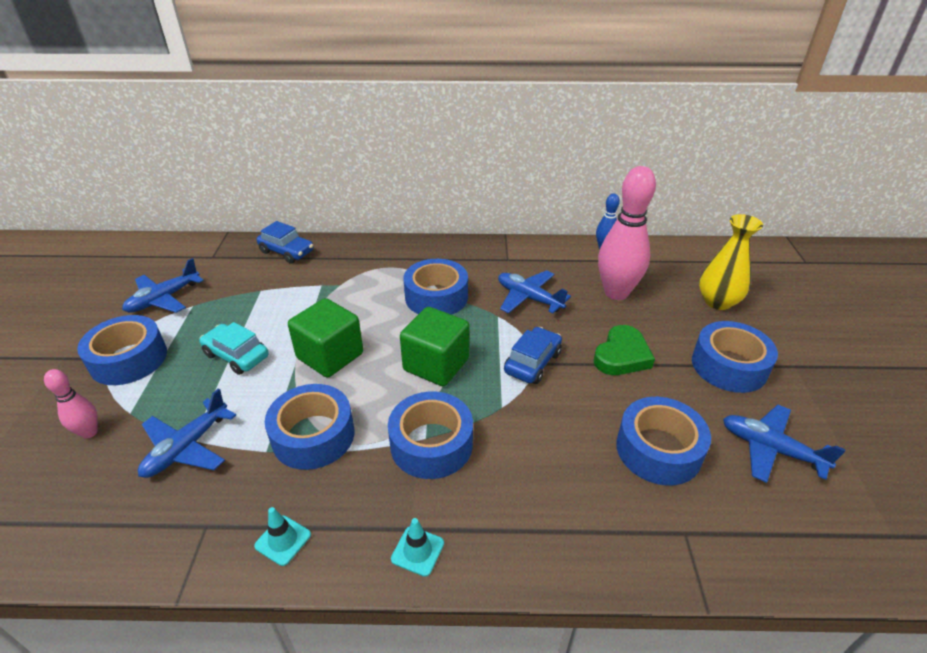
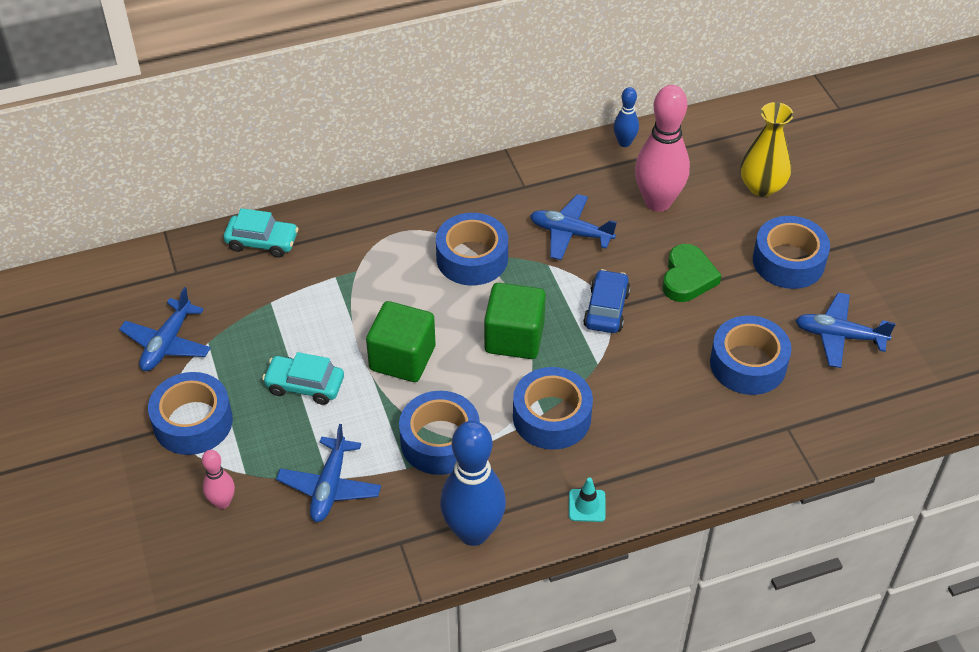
camera: 20 degrees left, 10 degrees up
turquoise traffic cone [254,507,311,566] -> blue bowling pin [440,421,506,546]
blue car [257,221,313,264] -> turquoise car [224,208,299,258]

